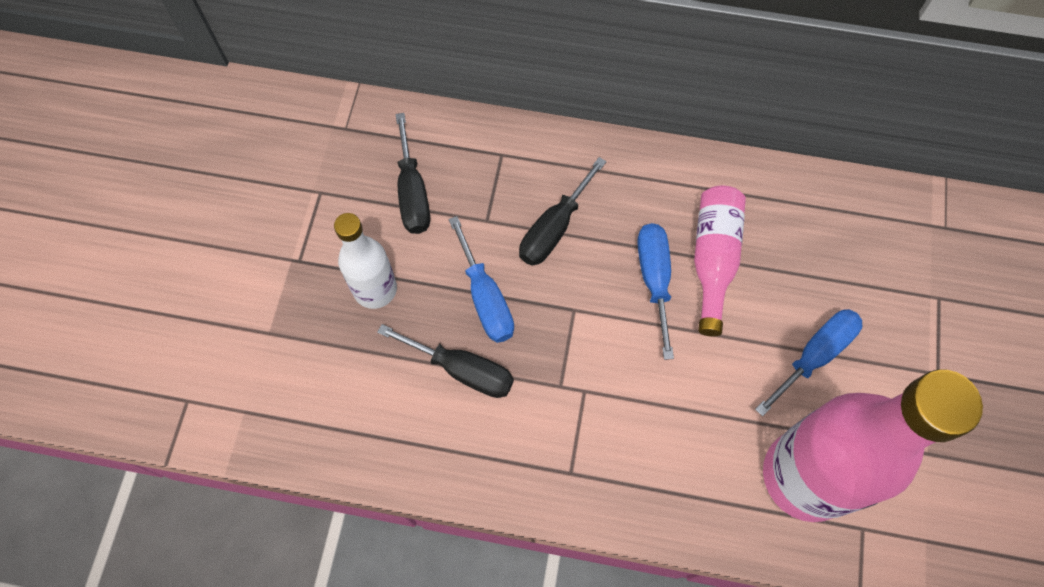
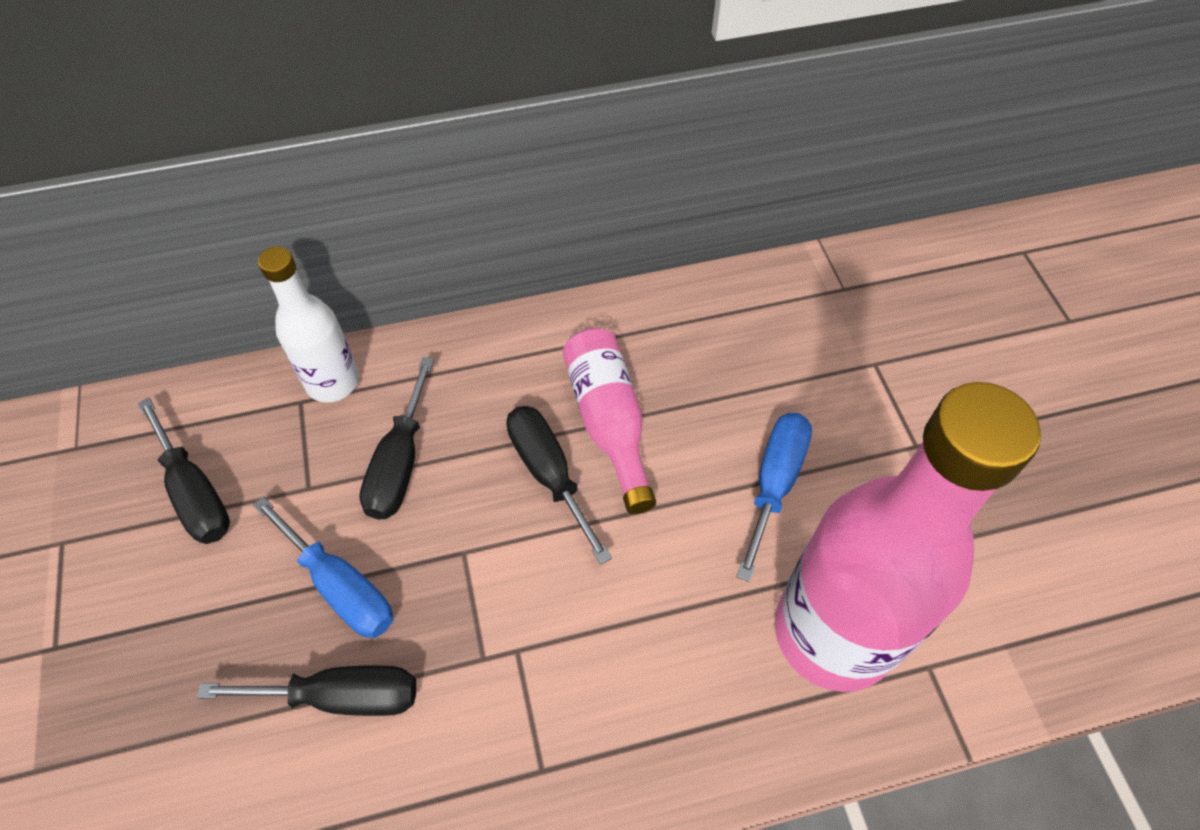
camera: 25 degrees left, 10 degrees down
white bottle [334,213,397,309] -> white bottle moved to [258,246,359,402]
blue screwdriver [637,223,674,360] -> black screwdriver [506,406,612,565]

